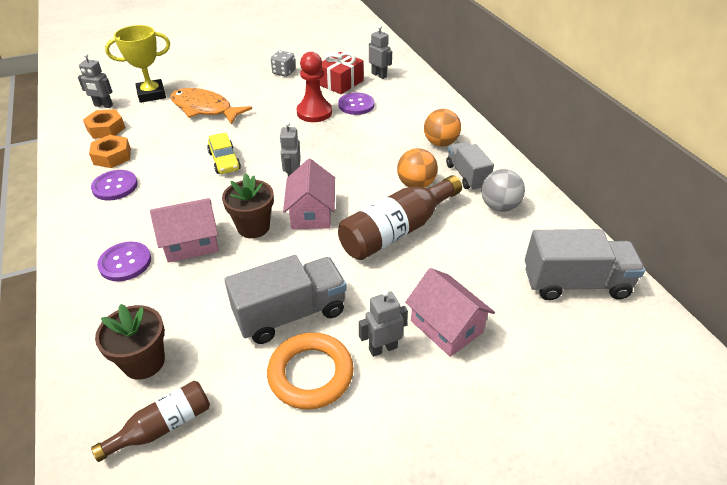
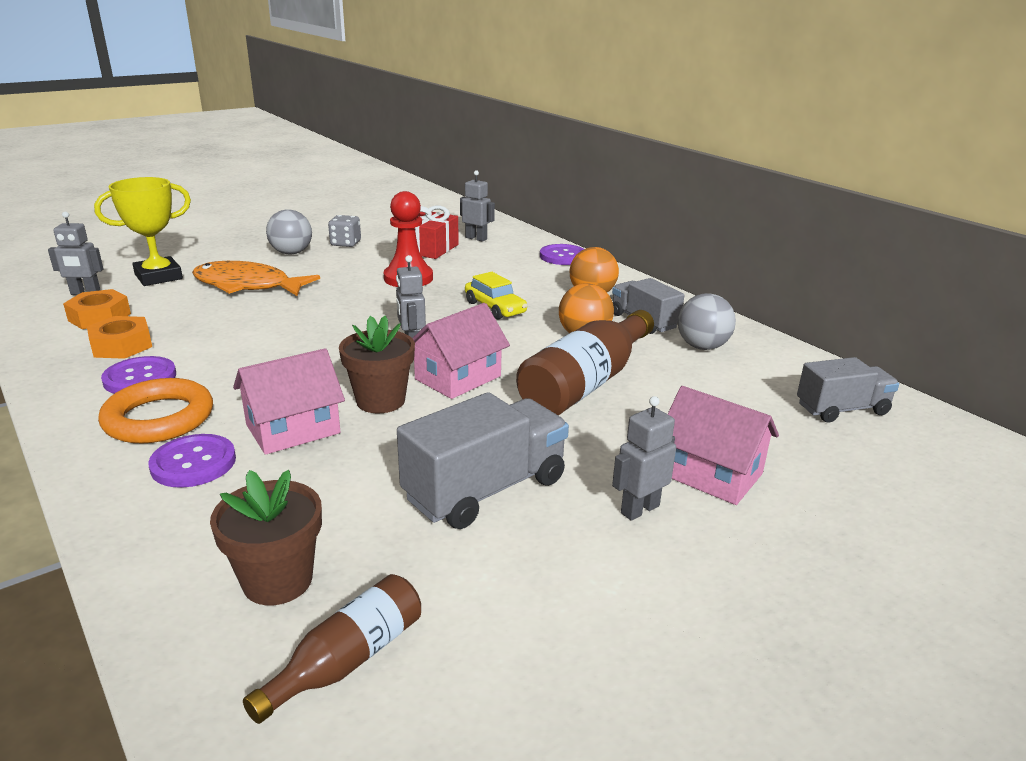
camera: 15 degrees left, 15 degrees down
yellow car [207,132,241,174] -> yellow car moved to [465,272,528,320]
orange ring [267,332,354,410] -> orange ring moved to [98,378,213,443]
pink house [283,159,335,229] -> pink house turned 60 degrees clockwise [412,303,510,399]
purple button [338,93,375,115] -> purple button moved to [540,244,584,265]
grey truck [525,229,645,300] -> grey truck [797,357,899,423], size x0.66
none -> grey ball [266,209,312,255]

